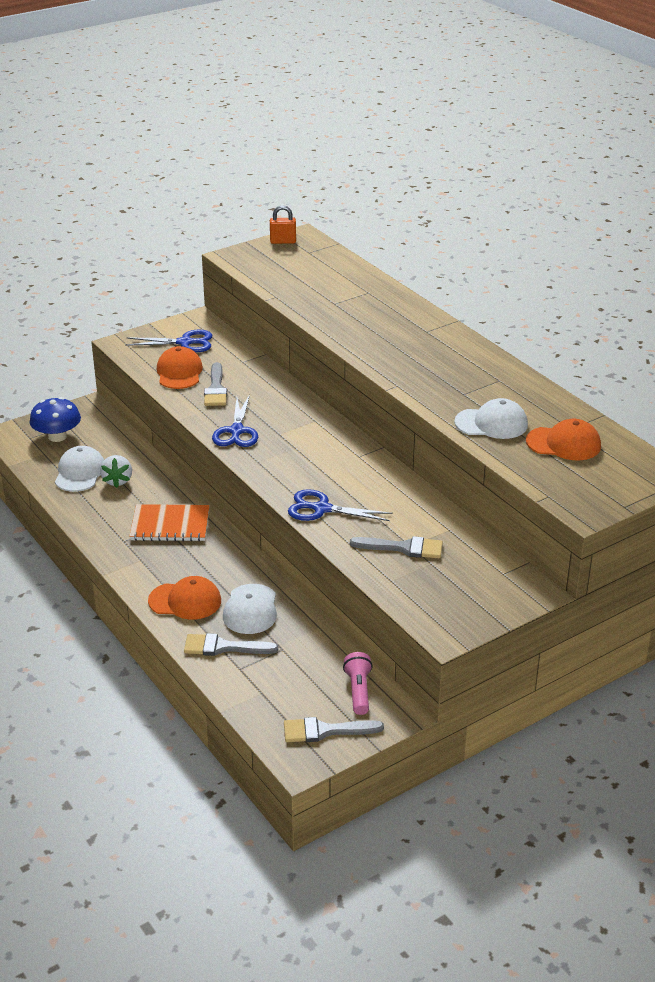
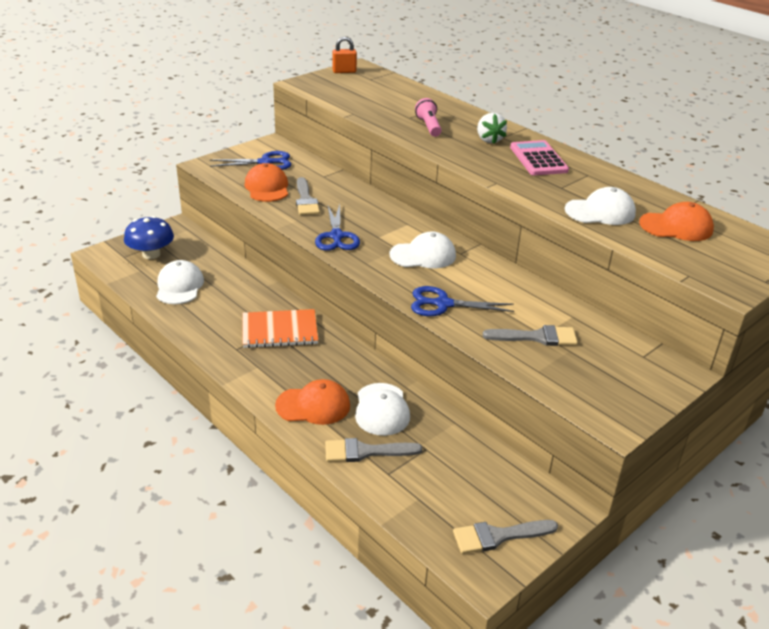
camera: 10 degrees left, 0 degrees up
white strawberry [100,455,132,488] -> white strawberry moved to [477,113,507,144]
pink flashlight [343,652,373,715] -> pink flashlight moved to [415,98,442,137]
none -> white cap [390,231,456,268]
none -> pink calculator [510,140,569,175]

